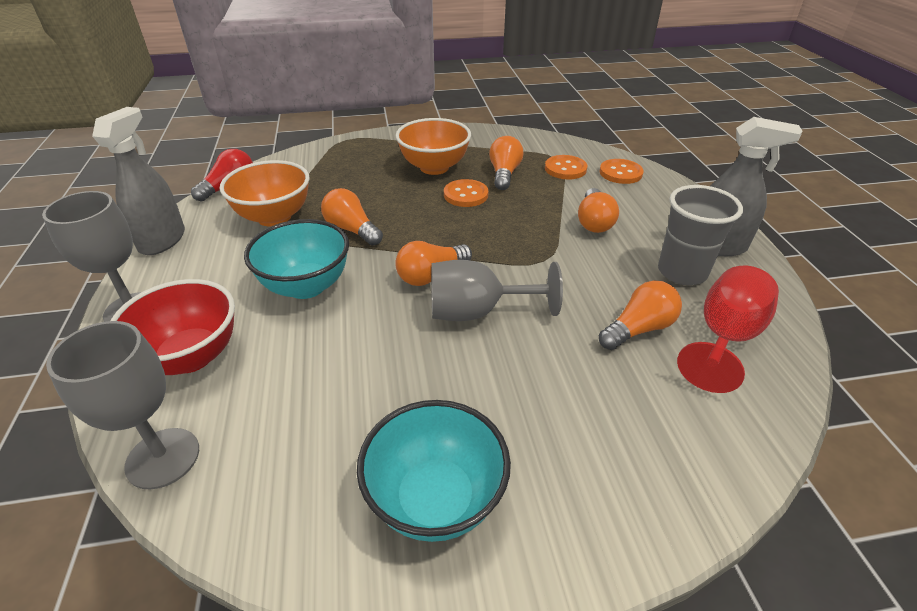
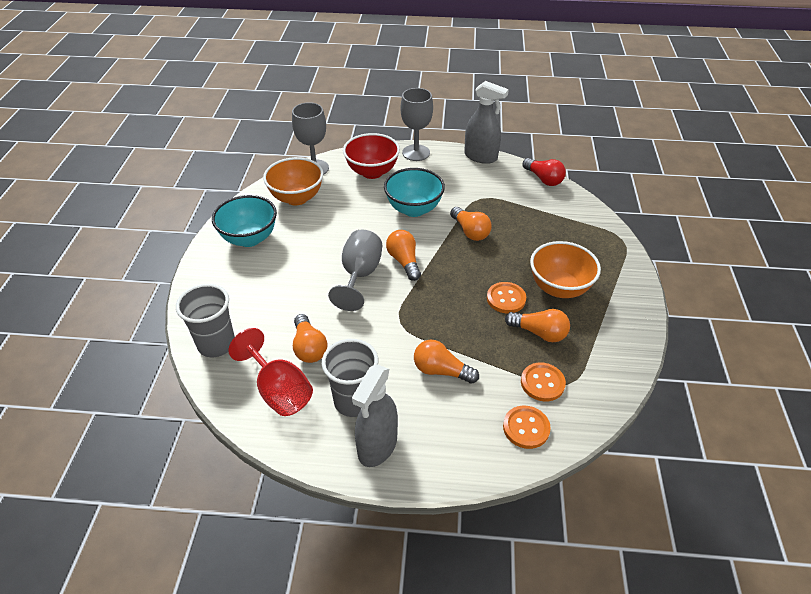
camera: 105 degrees right, 5 degrees up
orange bowl [220,160,309,227] -> orange bowl moved to [263,157,323,205]
orange light bulb [321,188,383,246] -> orange light bulb turned 90 degrees clockwise [450,207,492,241]
none -> grey cup [176,284,235,357]

